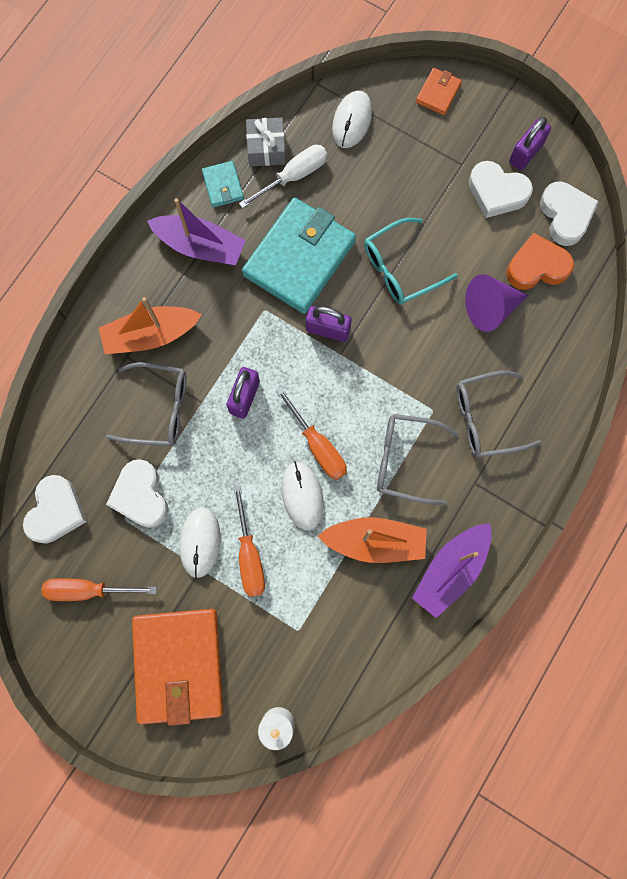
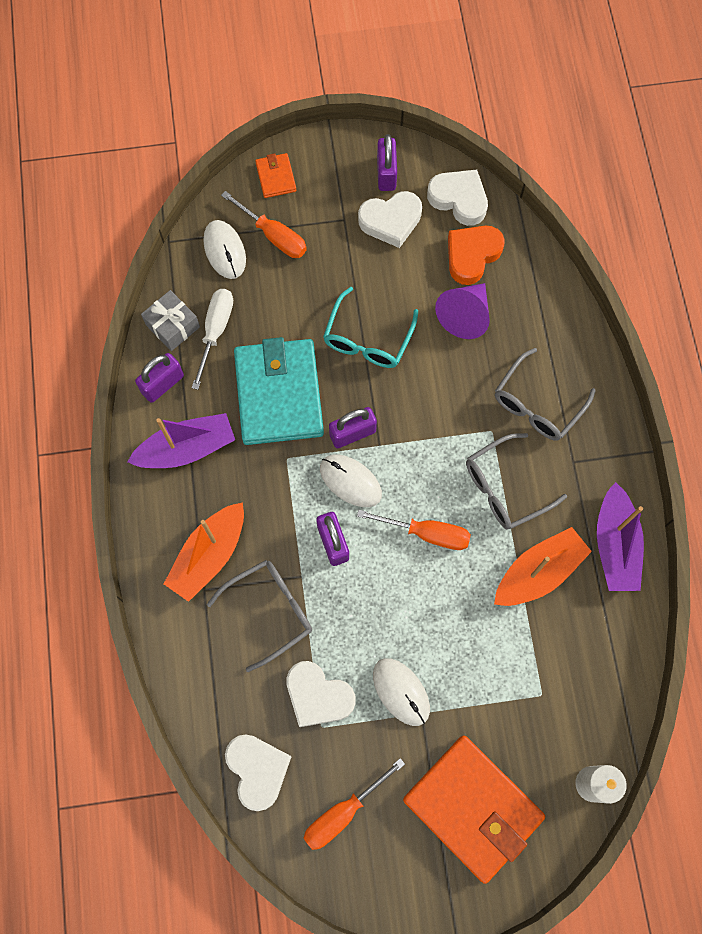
camera: 40 degrees left, 5 degrees down
turquoise wallet [202,161,244,207] -> purple padlock [135,353,184,403]
orange screwdriver [233,485,265,597] -> orange screwdriver moved to [221,191,307,258]
white mouse [282,462,324,530] -> white mouse moved to [320,455,382,507]

